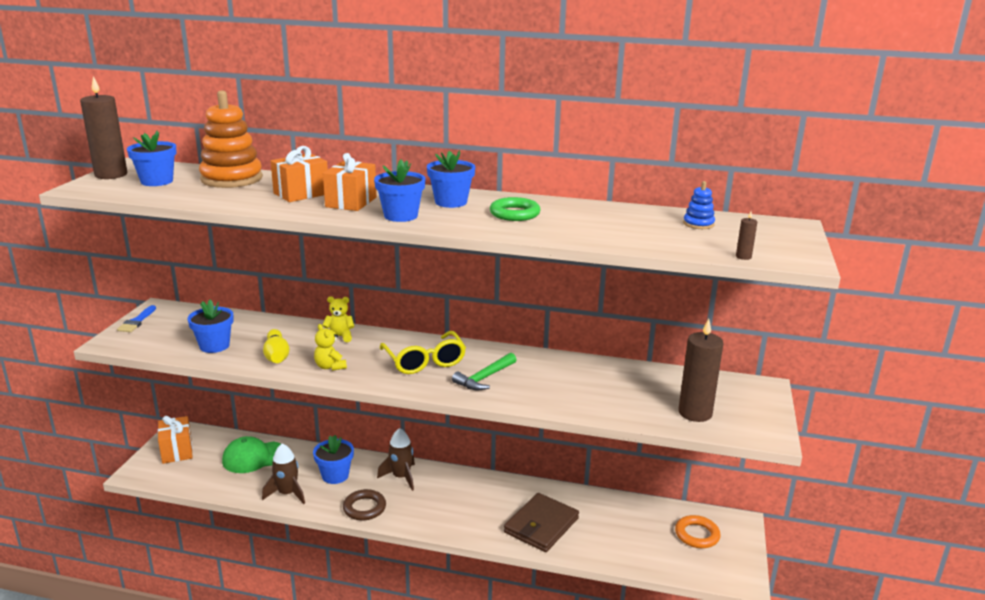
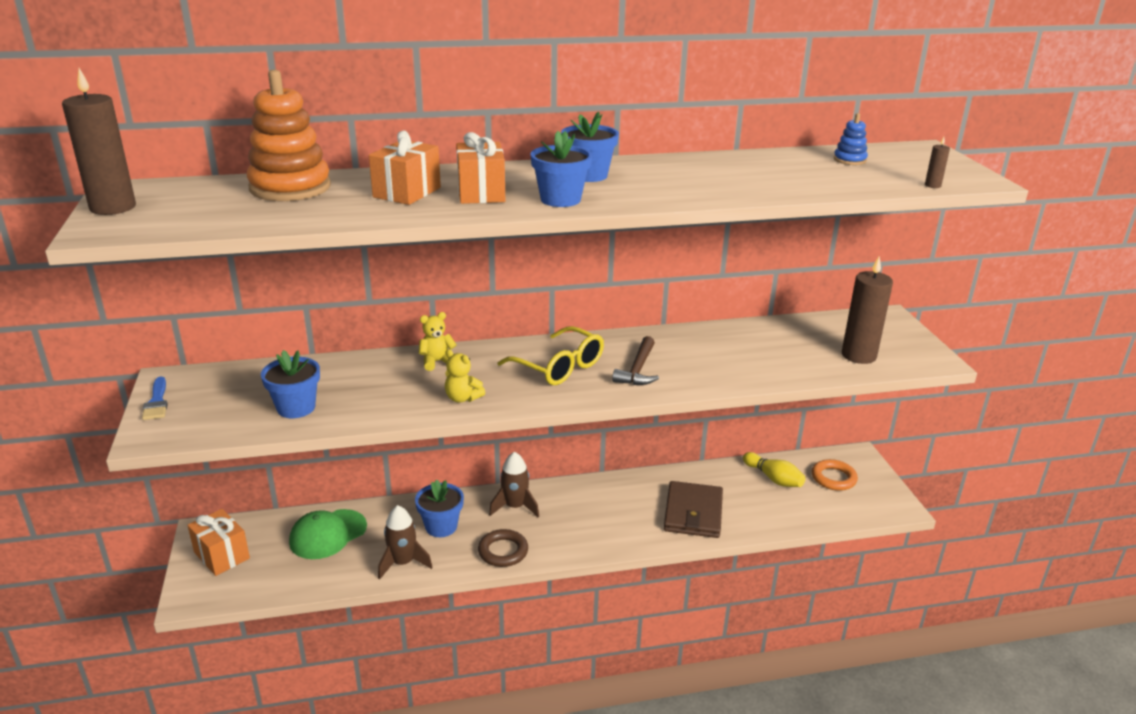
camera: 25 degrees left, 5 degrees up
blue flower pot [127,130,177,186] -> none
yellow bowling pin [263,329,290,363] -> yellow bowling pin moved to [743,452,805,487]
green hammer [452,353,516,390] -> brown hammer [612,336,659,385]
green ring [490,197,540,221] -> none

